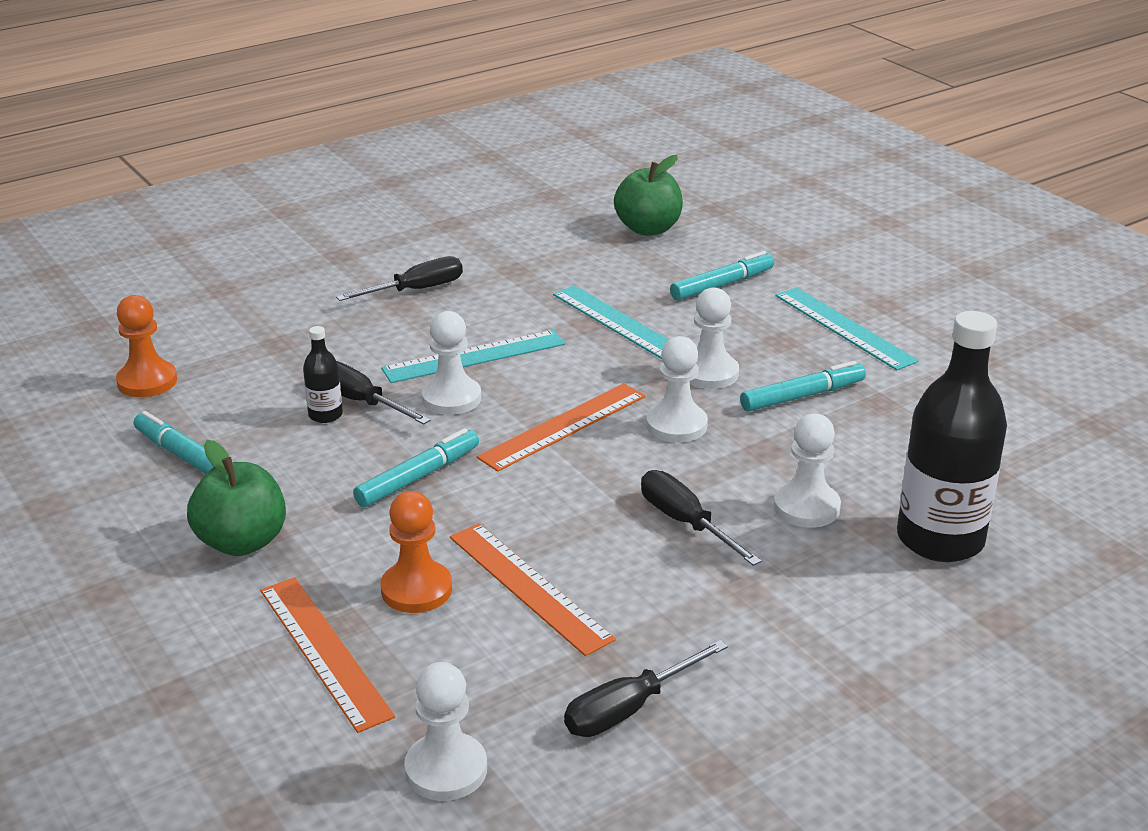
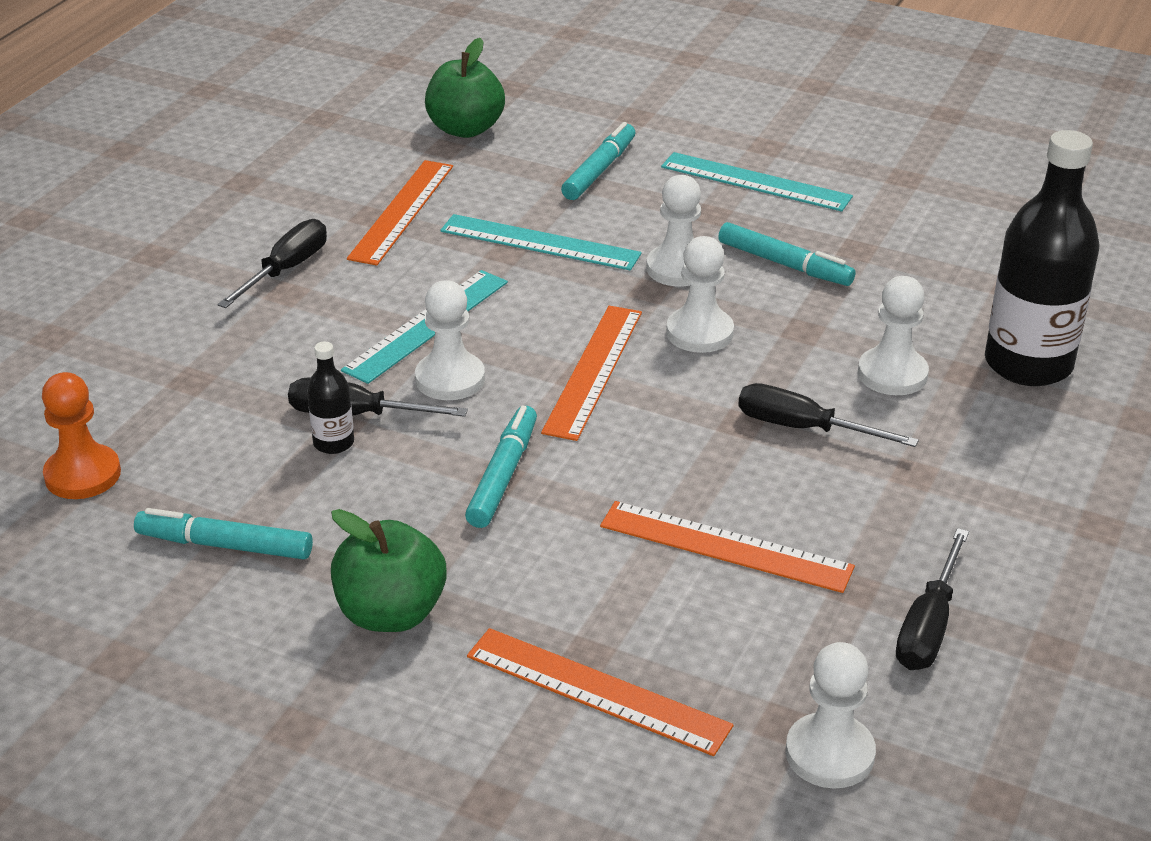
camera: 30 degrees left, 5 degrees up
orange pawn [381,491,452,613] -> none
turquoise marker [740,361,866,412] -> turquoise marker turned 90 degrees clockwise [718,222,856,286]
none -> orange ruler [347,160,453,266]

